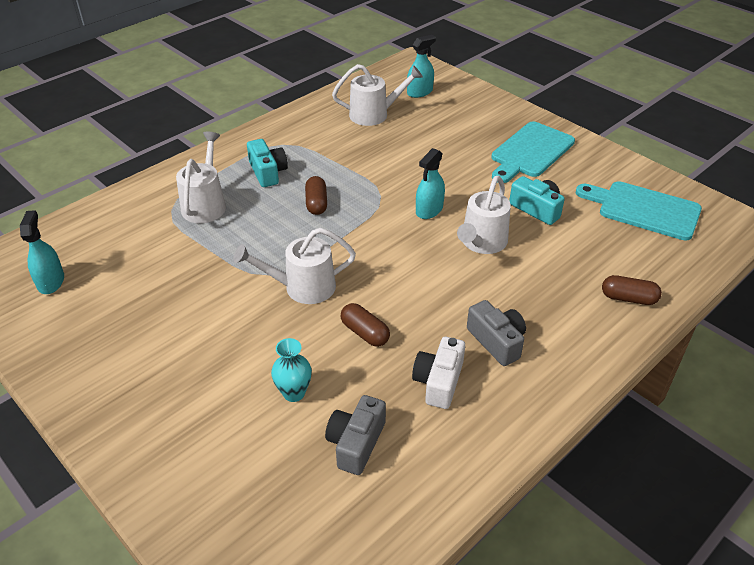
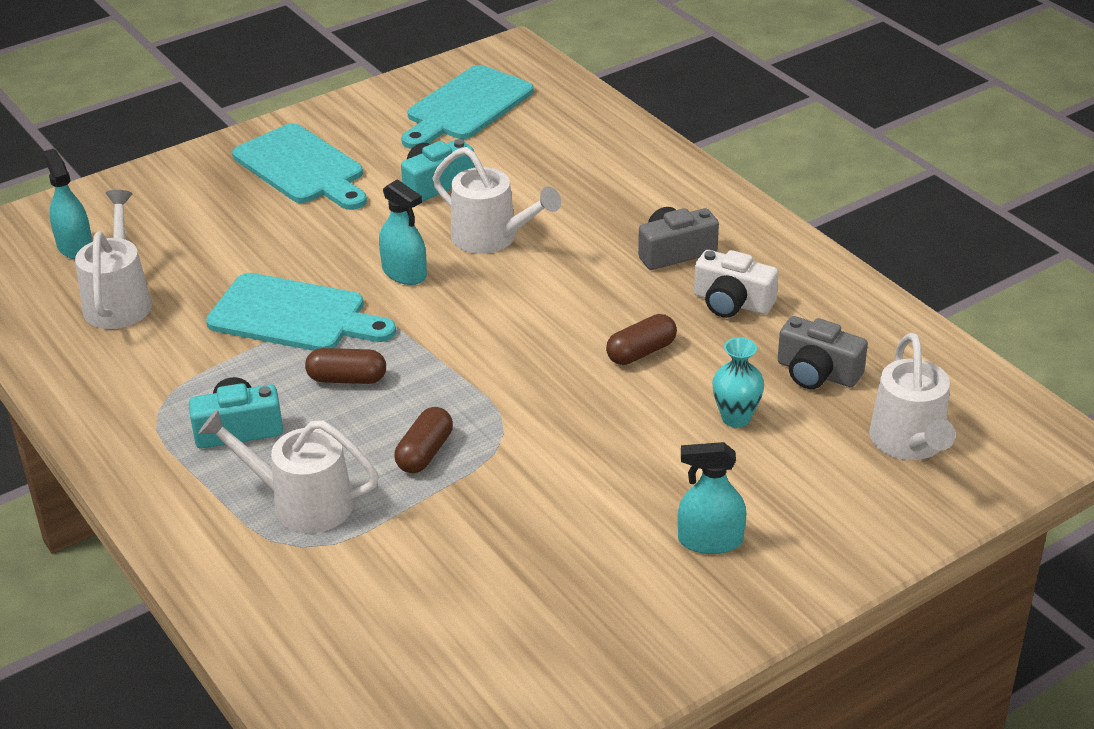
camera: 80 degrees left, 5 degrees down
turquoise spray bottle [20,210,64,294] -> turquoise spray bottle moved to [678,442,747,554]
white watering can [234,228,356,304] -> white watering can moved to [869,333,956,460]
brown capsule [602,275,662,305] -> brown capsule moved to [394,407,453,473]
none -> turquoise cutting board [206,273,396,351]

